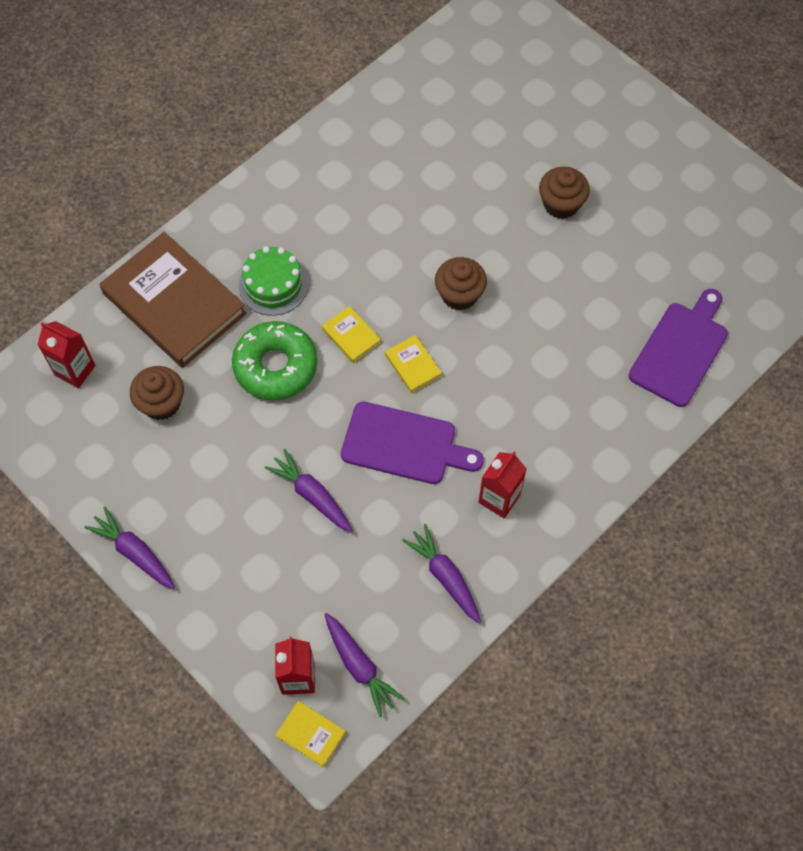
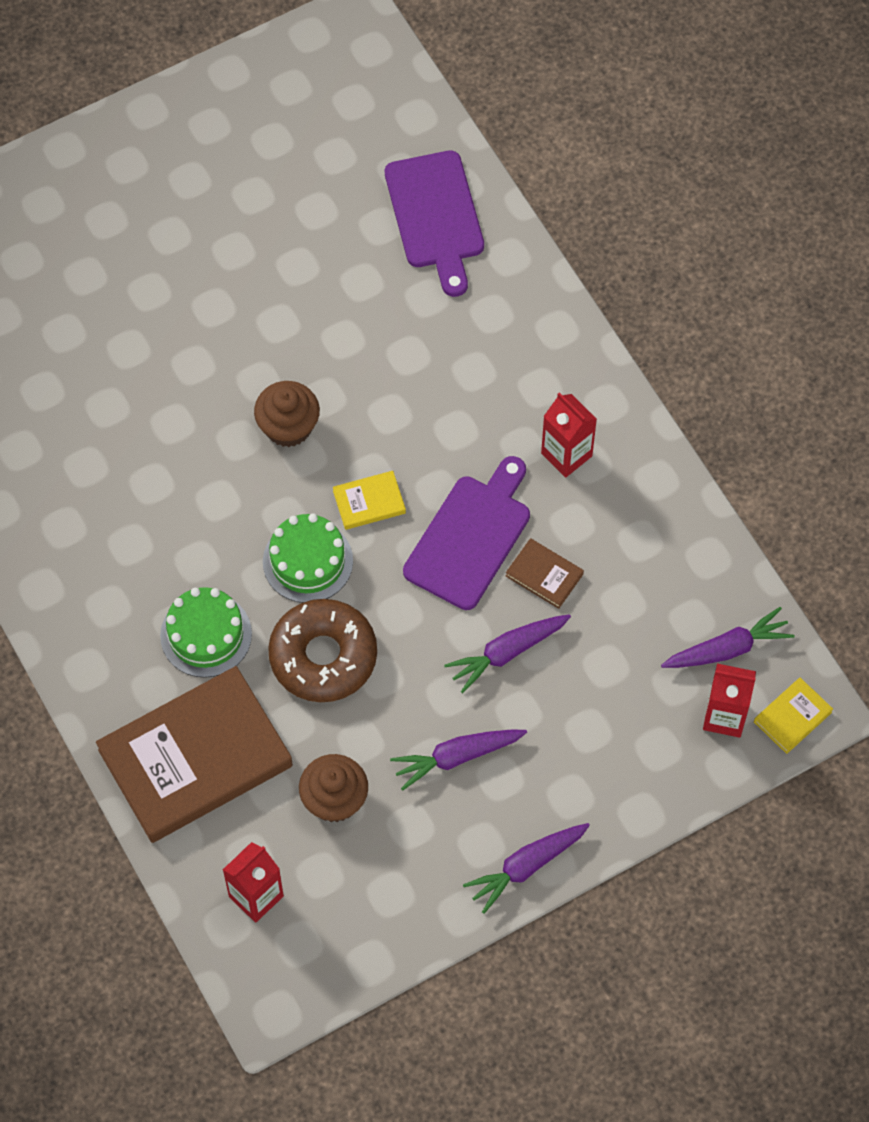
camera: 75 degrees left, 0 degrees up
green donut [232,321,317,400] -> brown donut [268,599,377,702]
yellow book [322,306,381,363] -> green cake [263,513,353,603]
purple carrot [402,524,481,624] -> purple carrot moved to [390,730,527,790]
brown cupcake [539,167,590,219] -> none
purple cutting board [629,289,728,407] -> purple cutting board turned 150 degrees counterclockwise [385,150,484,297]
none -> brown book [506,538,584,609]

